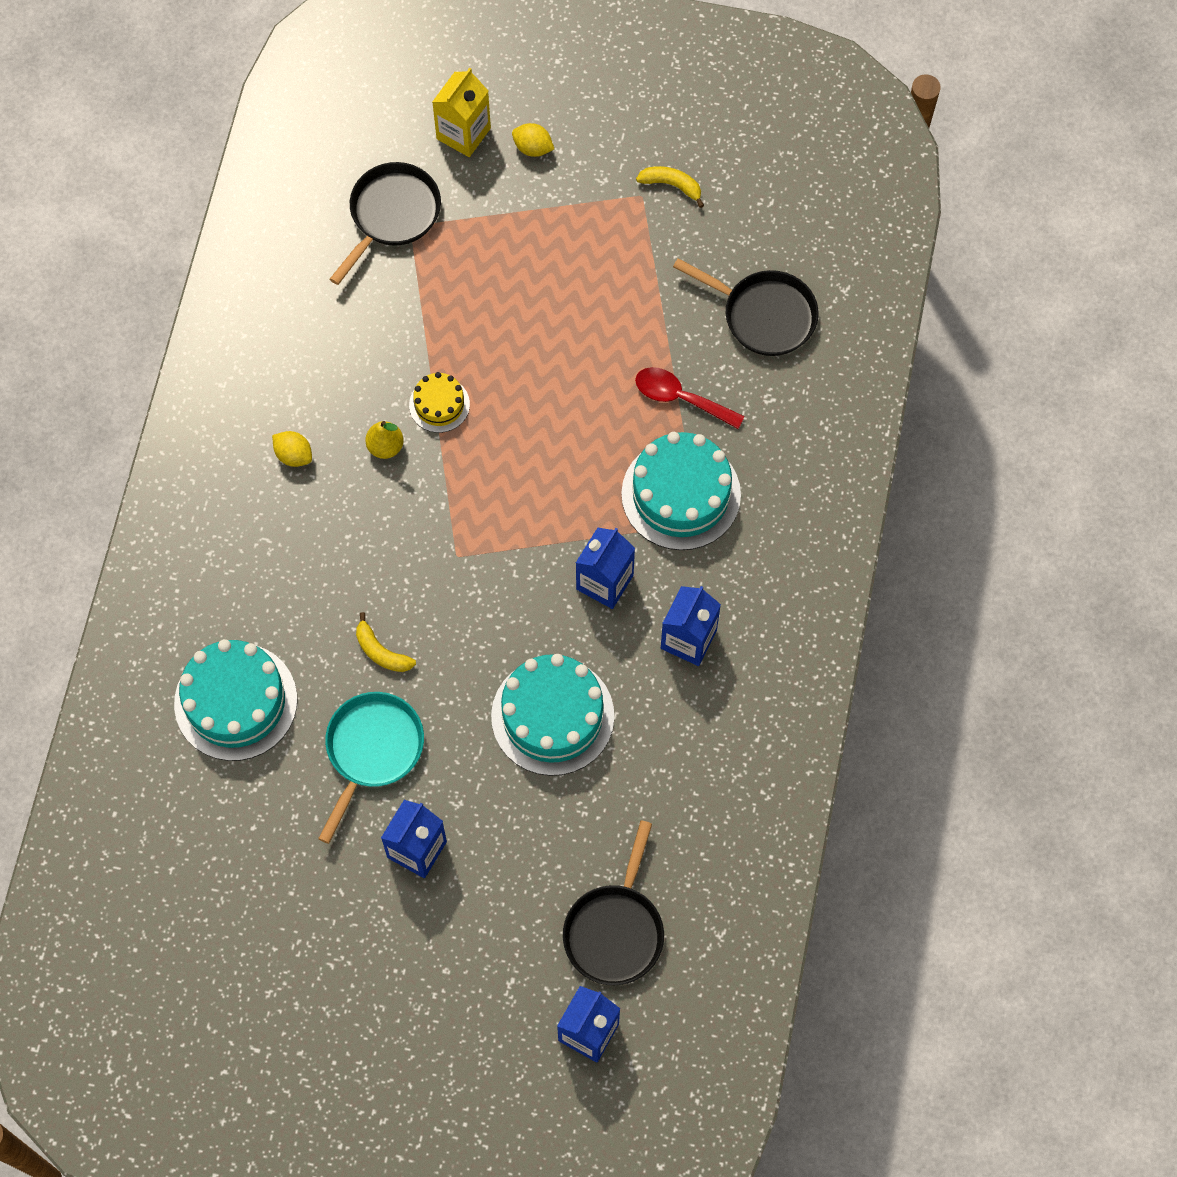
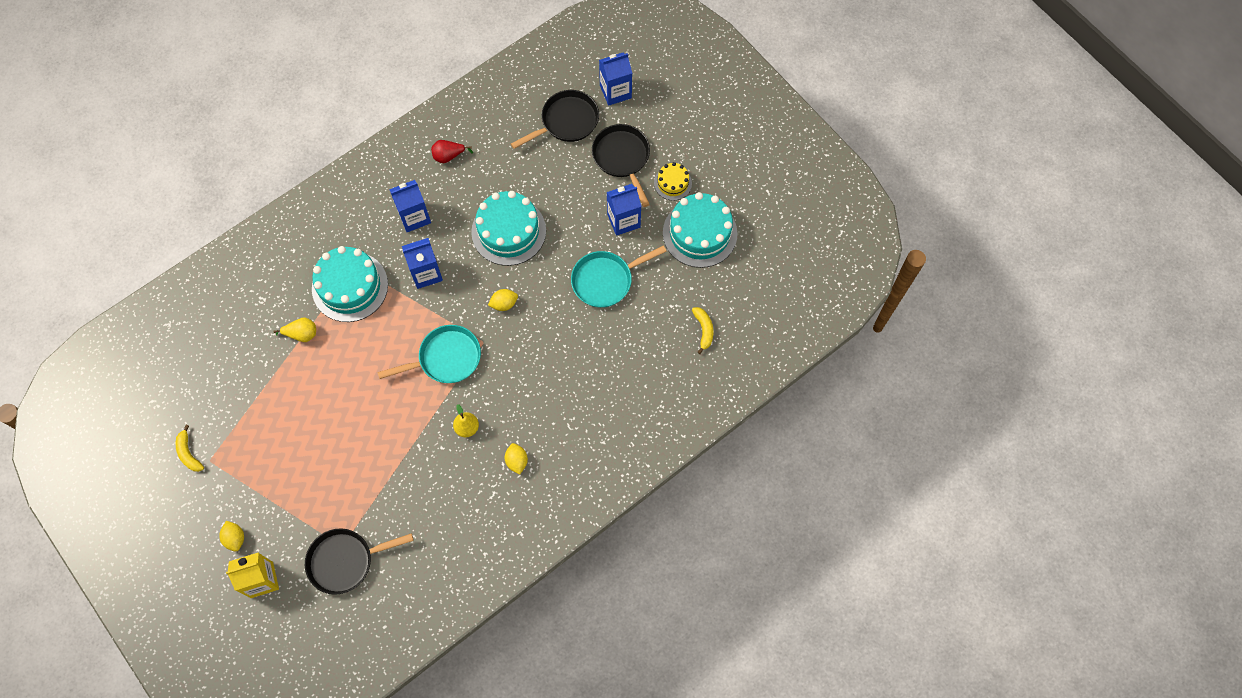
camera: 140 degrees left, 0 degrees up
turquoise cake [174,639,297,761] -> turquoise cake moved to [663,192,738,268]
yellow banana [356,612,416,672] -> yellow banana moved to [692,307,713,354]
yellow cake [409,372,470,433] -> yellow cake moved to [654,162,692,201]
red spoon [635,367,745,429] -> yellow pear [273,317,316,342]
black pan [673,258,819,356] -> black pan moved to [592,124,650,207]
none -> turquoise pan [377,325,481,383]
none -> red pear [431,140,473,163]
none -> yellow lemon [488,289,518,311]

